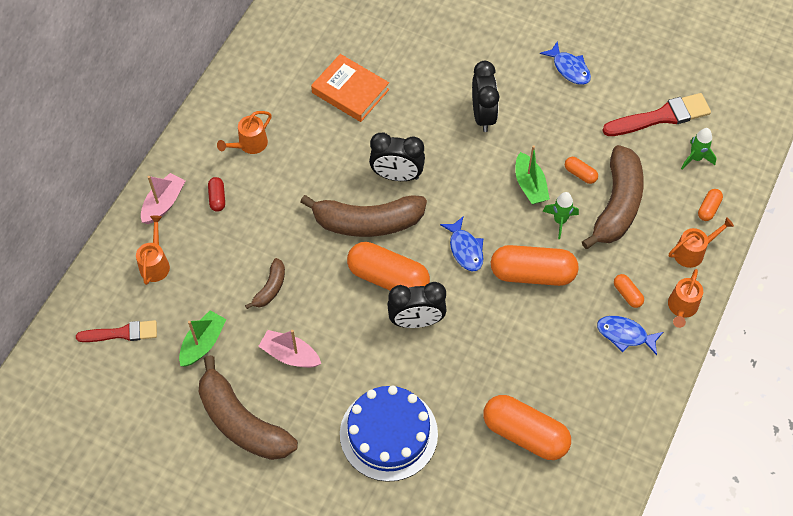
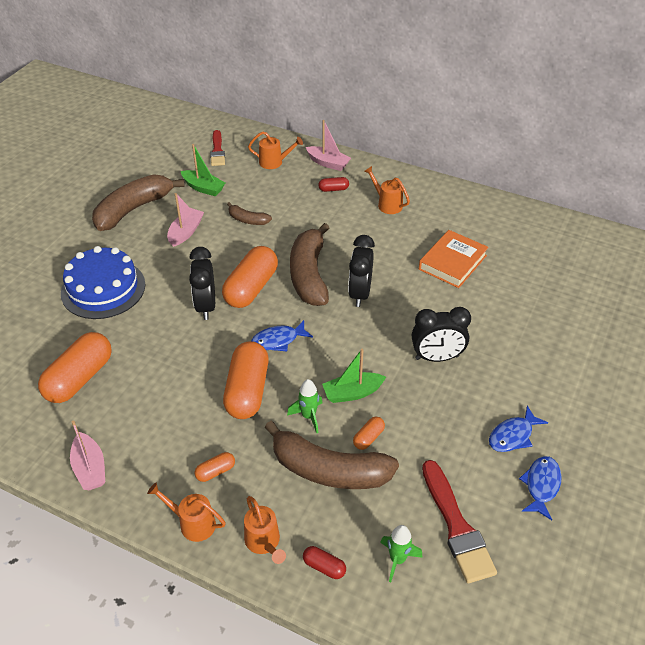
camera: 90 degrees right, 15 degrees down
blue fish [597,316,663,355] -> blue fish moved to [519,456,562,520]
orange capsule [698,189,723,221] -> red capsule [303,546,346,579]
none -> pink boat [70,420,105,490]

